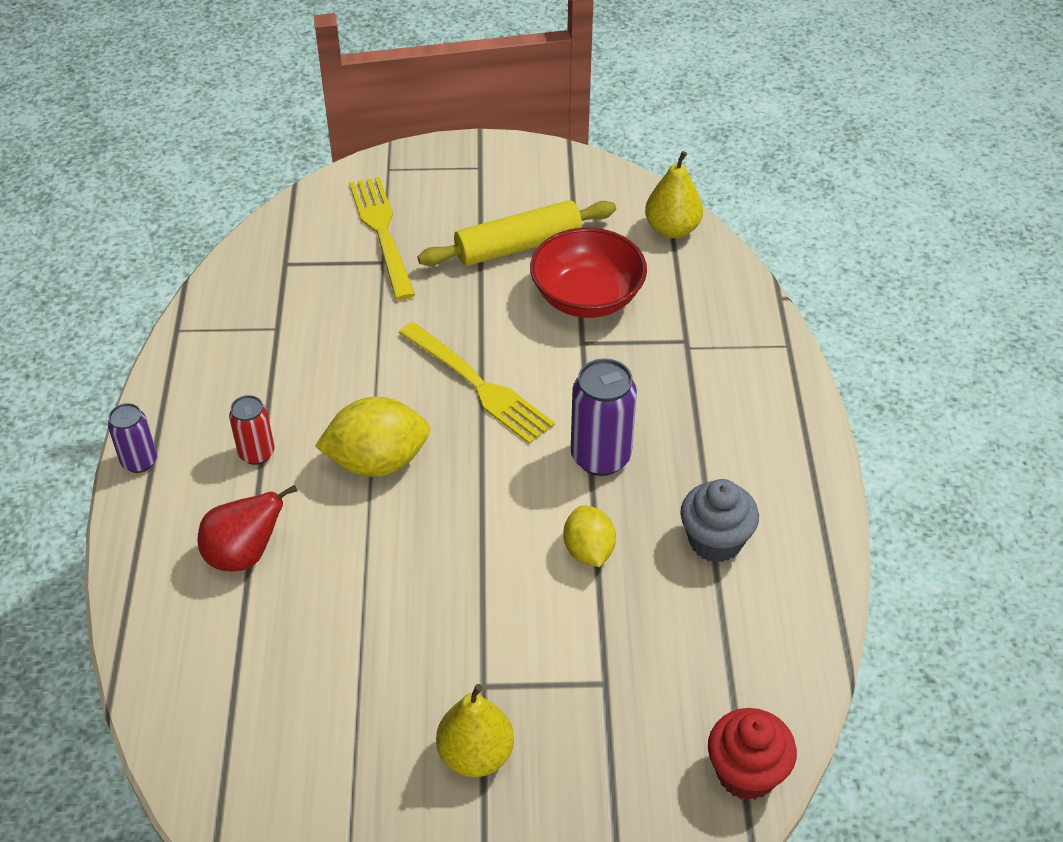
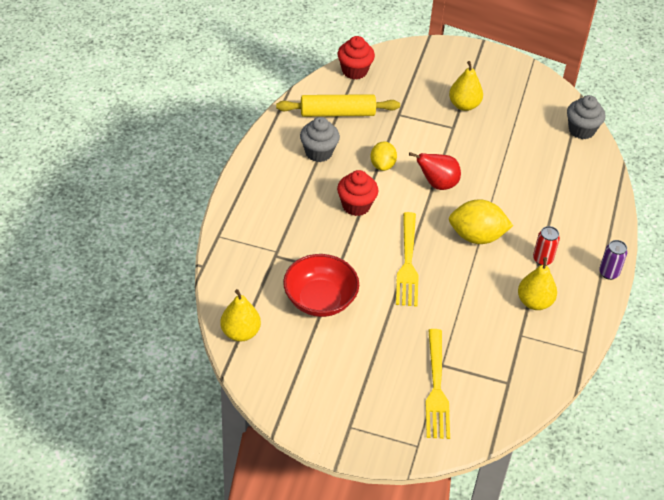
camera: 165 degrees left, 0 degrees up
red pear [198,485,297,572] -> red pear moved to [409,152,461,190]
yellow fork [399,322,555,444] -> yellow fork turned 150 degrees counterclockwise [396,212,418,307]
yellow rolling pin [417,200,616,266] -> yellow rolling pin moved to [276,94,400,117]
purple can [571,358,637,476] -> red cupcake [337,170,378,216]
none -> yellow pear [518,257,557,310]
none -> grey cupcake [567,95,605,139]

